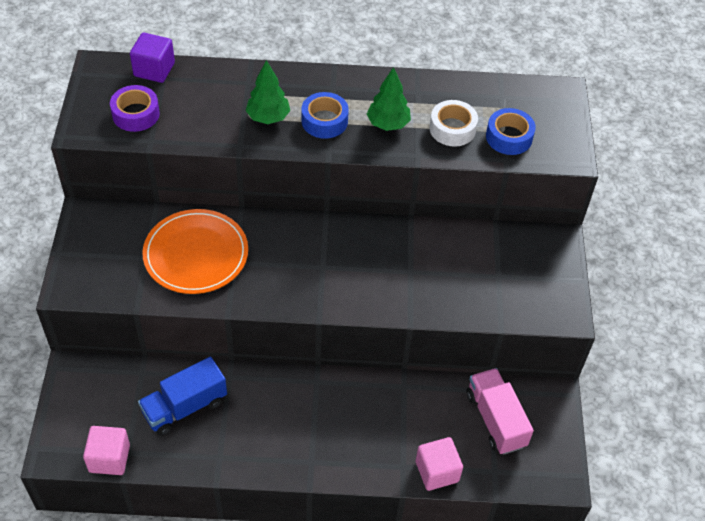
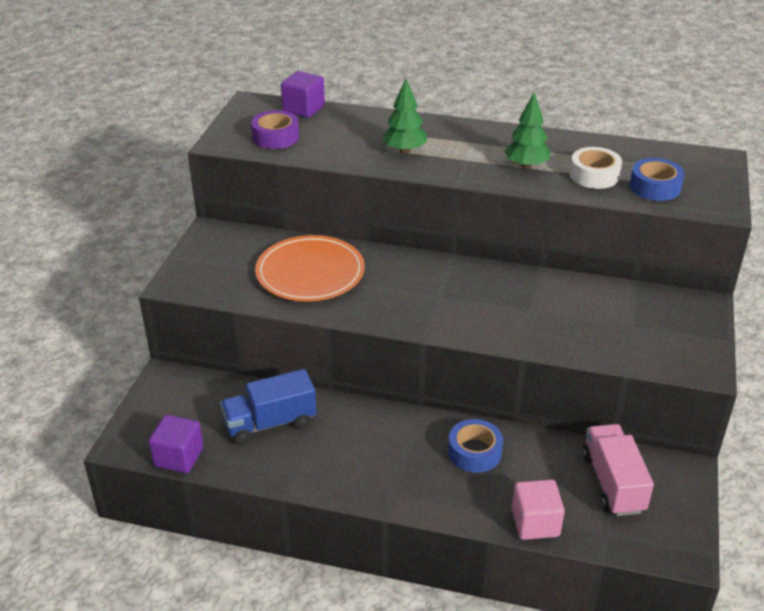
camera: 15 degrees right, 15 degrees down
pink cube [83,426,130,475] -> purple cube [149,415,203,473]
blue tape [301,92,349,139] -> blue tape moved to [448,419,503,473]

